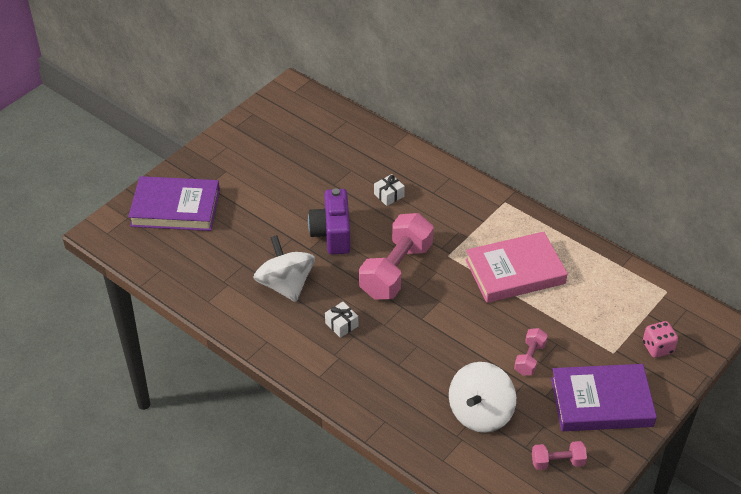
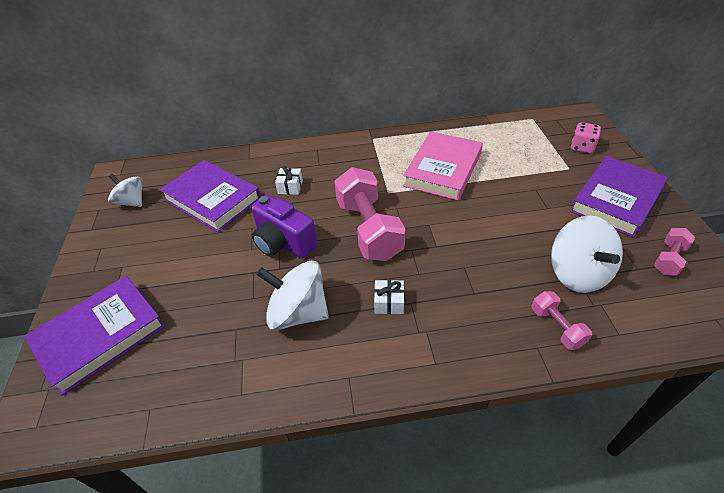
camera: 45 degrees left, 0 degrees up
pink dumbbell [514,328,548,375] -> pink dumbbell moved to [532,291,592,350]
none -> white spinning top [108,174,143,207]
none -> purple book [159,160,261,232]

